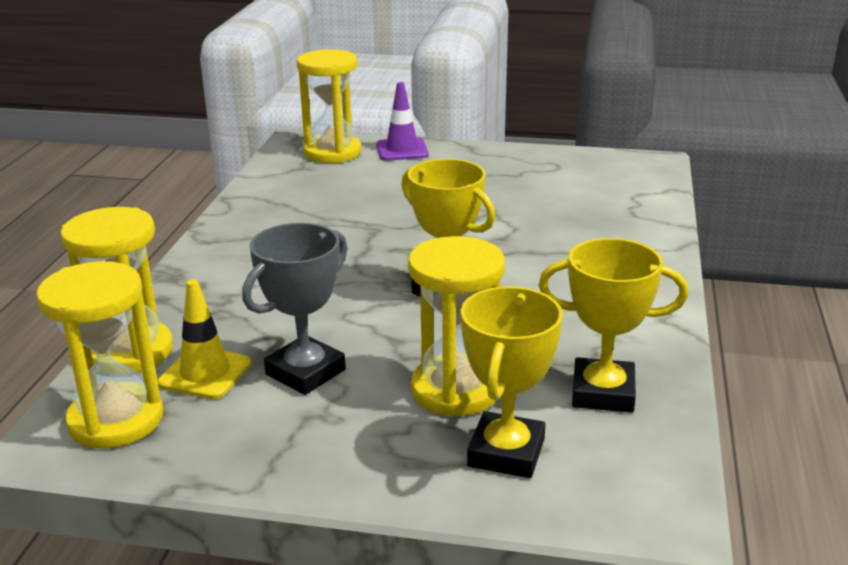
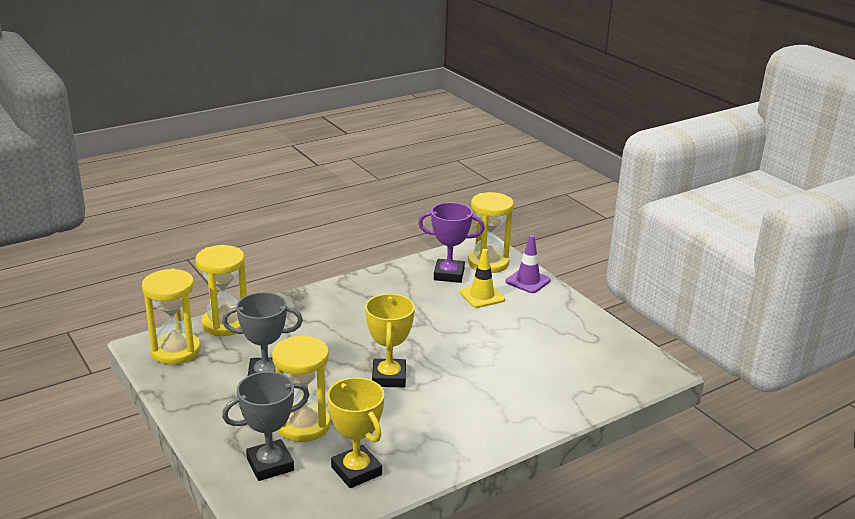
camera: 45 degrees right, 0 degrees up
yellow traffic cone [157,279,251,399] -> yellow traffic cone moved to [459,249,505,308]
yellow trophy [460,286,563,478] -> grey trophy [222,371,309,481]
none -> purple trophy [418,202,485,283]

